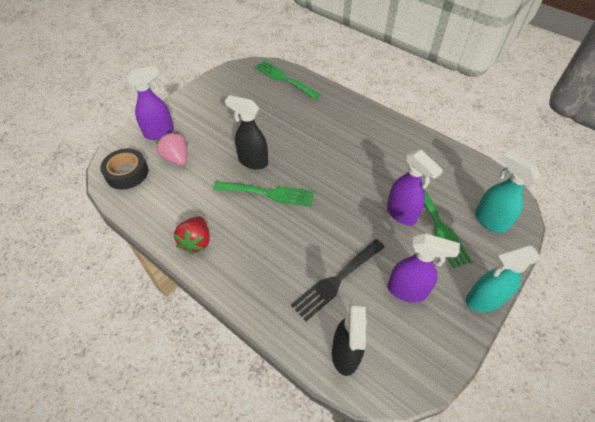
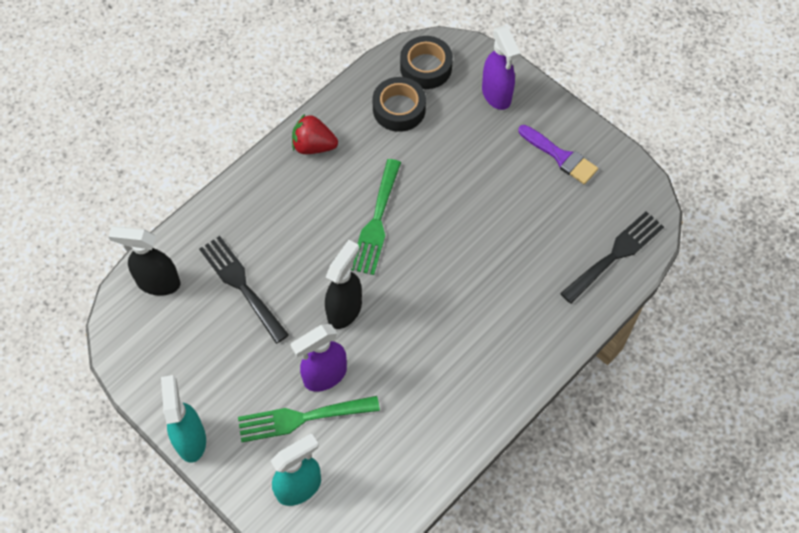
camera: 95 degrees right, 10 degrees up
pink strawberry [156,132,187,166] -> none
black spray bottle [225,95,268,170] -> black spray bottle moved to [325,240,362,329]
green fork [254,61,321,99] -> black fork [560,211,664,304]
purple spray bottle [388,234,460,302] -> none
none -> black tape [373,77,426,132]
none -> purple brush [518,125,598,185]

